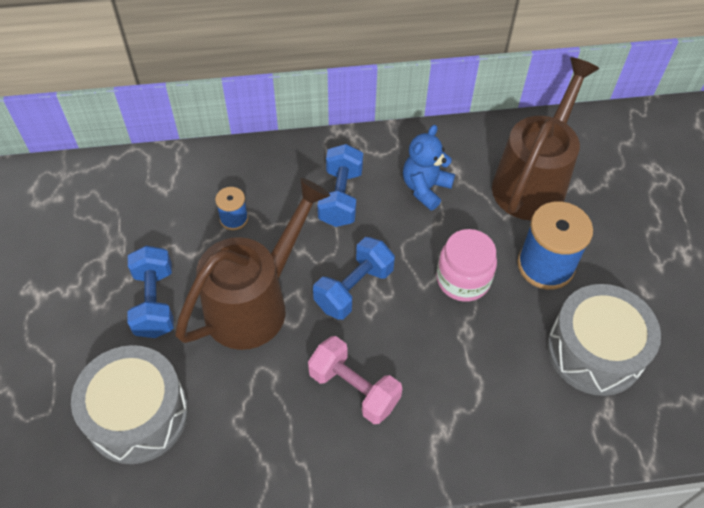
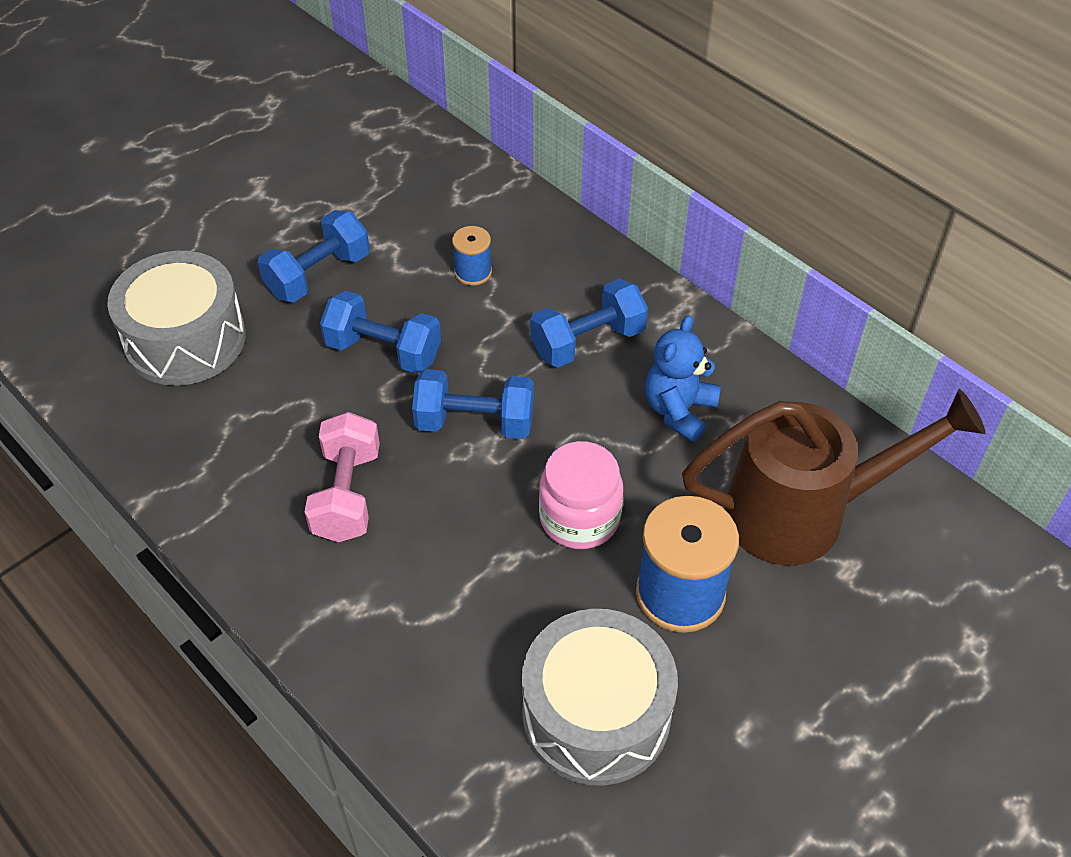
camera: 55 degrees right, 5 degrees down
brown watering can [175,178,330,350] -> blue dumbbell [320,291,441,374]
blue teddy bear [403,125,455,211] -> blue teddy bear turned 60 degrees counterclockwise [645,315,721,442]

